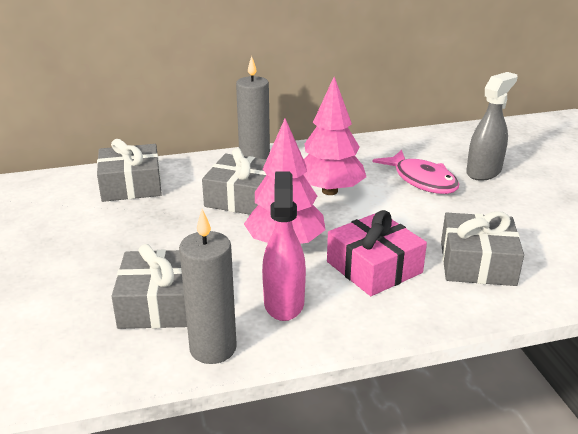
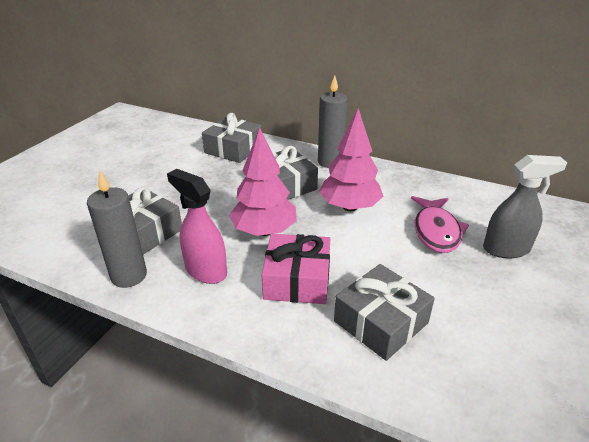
camera: 40 degrees right, 5 degrees up
pink spray bottle [262,172,306,321] -> pink spray bottle turned 90 degrees counterclockwise [167,169,227,284]

